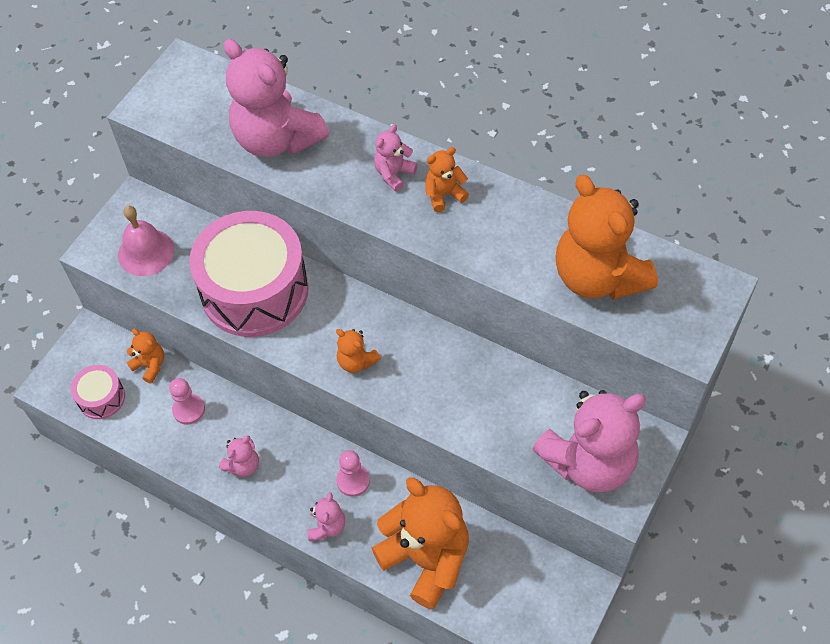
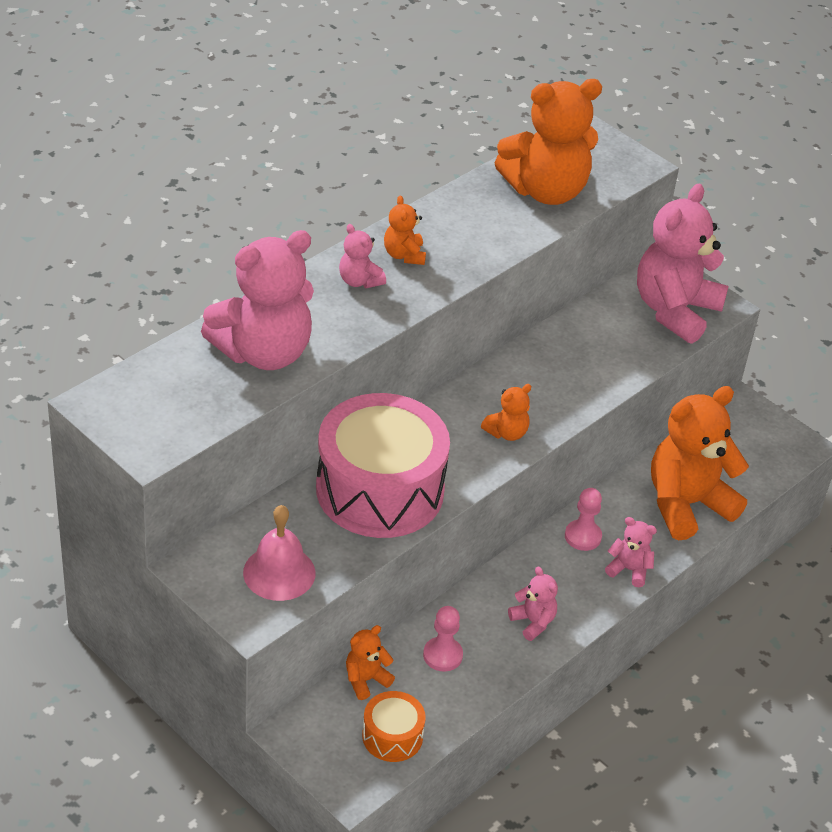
camera: 80 degrees left, 15 degrees down
pink drum [71,365,125,419] -> orange drum [362,691,426,762]
pink teddy bear [533,390,646,492] -> pink teddy bear turned 135 degrees counterclockwise [637,183,729,344]

